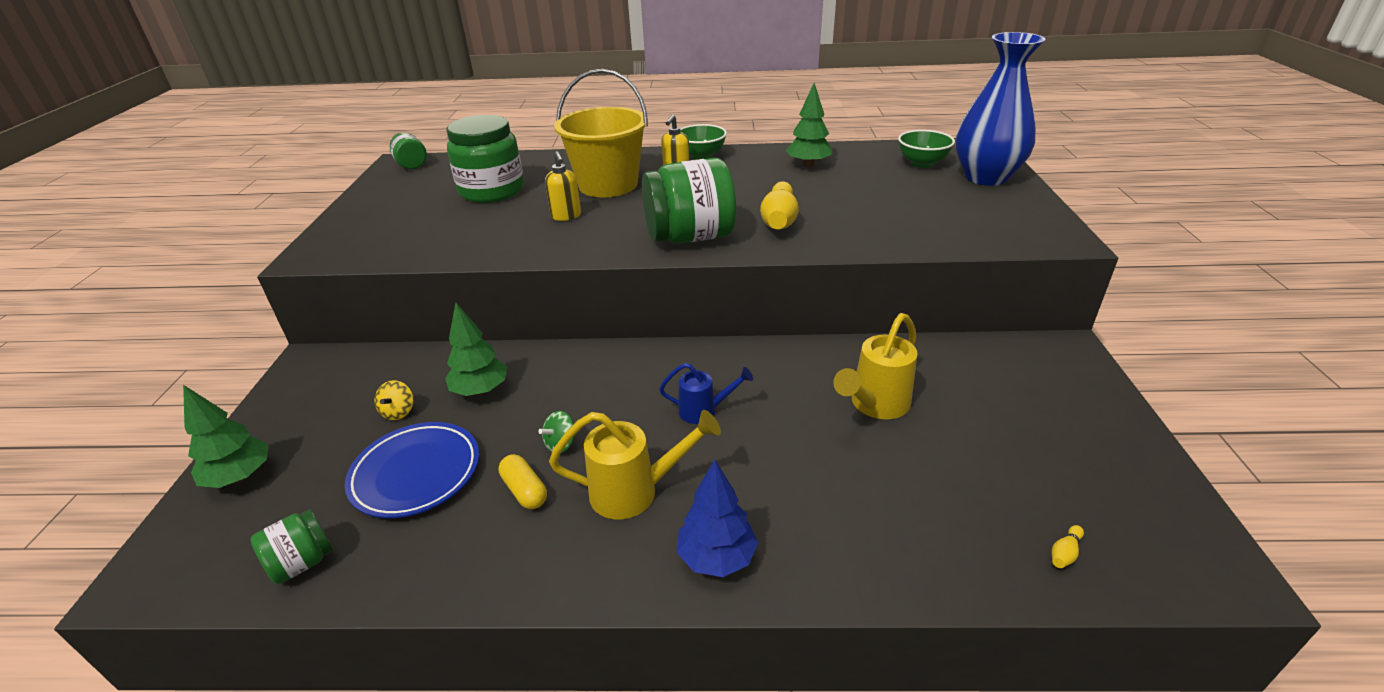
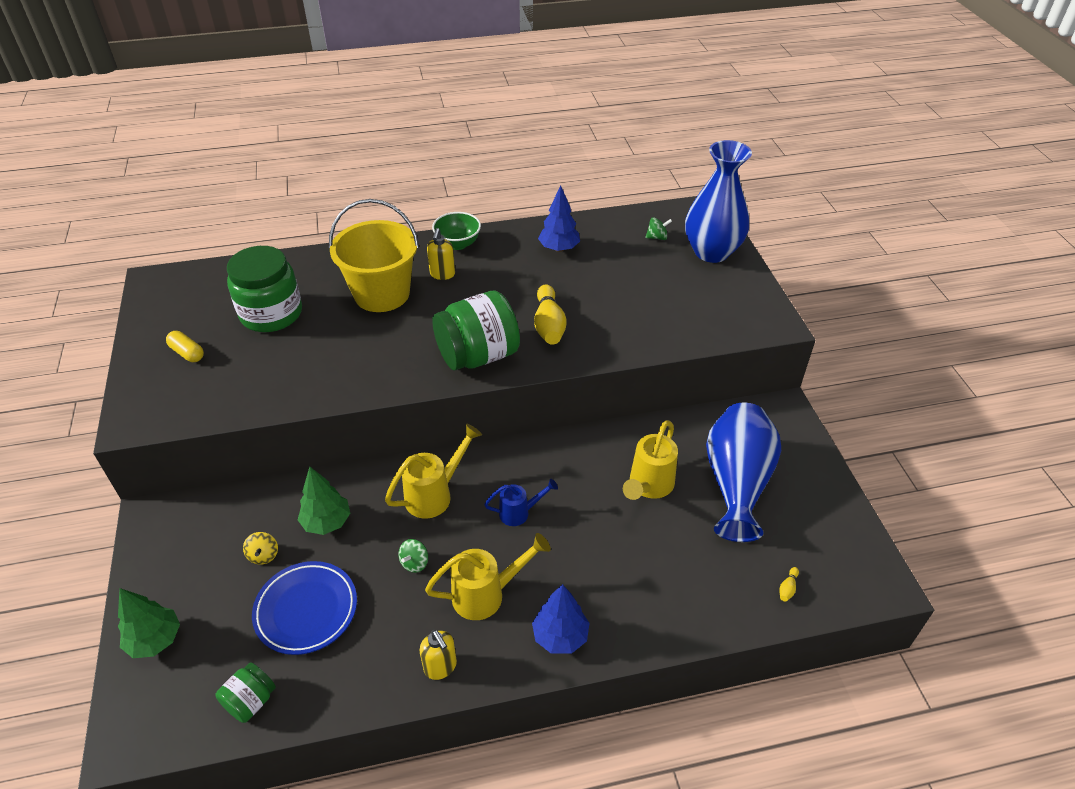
camera: 15 degrees left, 10 degrees up
green jar [390,133,427,169] -> none
yellow capsule [498,454,547,509] -> yellow capsule moved to [166,331,204,362]
yellow soap dispenser [545,151,581,221] -> yellow soap dispenser moved to [420,630,457,680]
green tree [786,83,832,167] -> blue tree [538,185,580,252]
green bowl [898,130,955,168] -> green spinning top [645,217,672,240]
none -> yellow watering can [385,424,482,519]
none -> blue vase [706,403,781,542]

